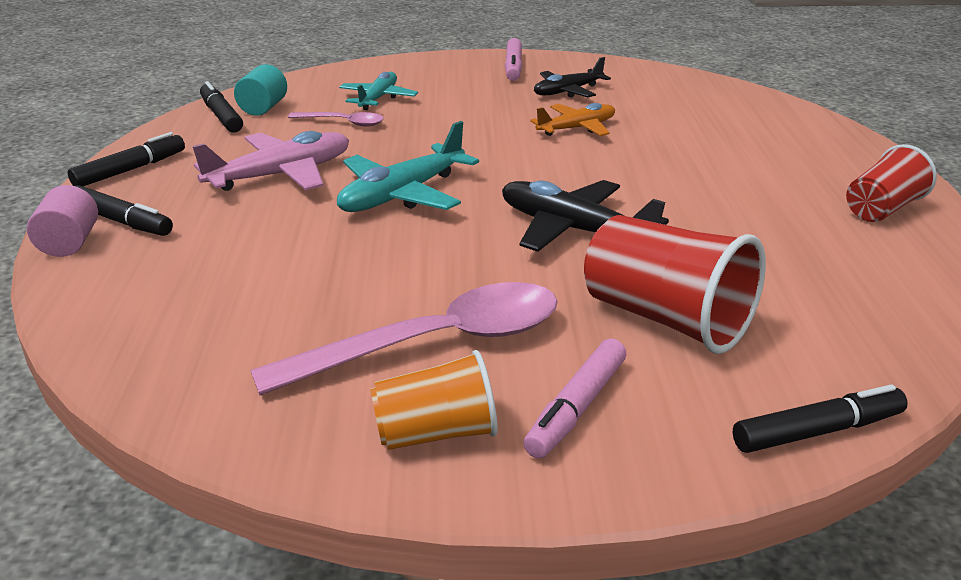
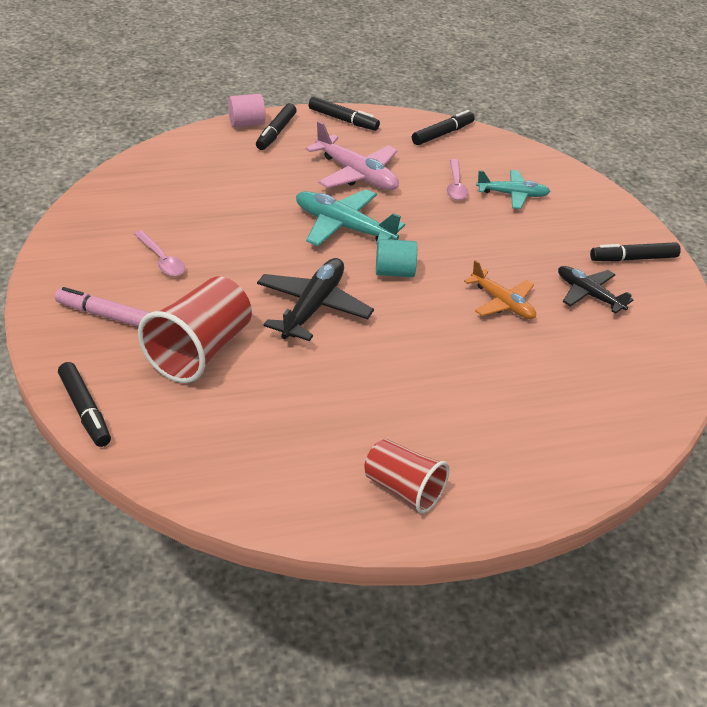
camera: 75 degrees right, 10 degrees up
turquoise cylinder [234,64,287,116] -> turquoise cylinder moved to [376,239,417,277]
pink spoon [250,282,558,395] -> pink spoon [134,231,185,276], size x0.49
orange cup [370,350,498,450] -> none
pink marker [505,38,522,81] -> black marker [590,242,681,262]

